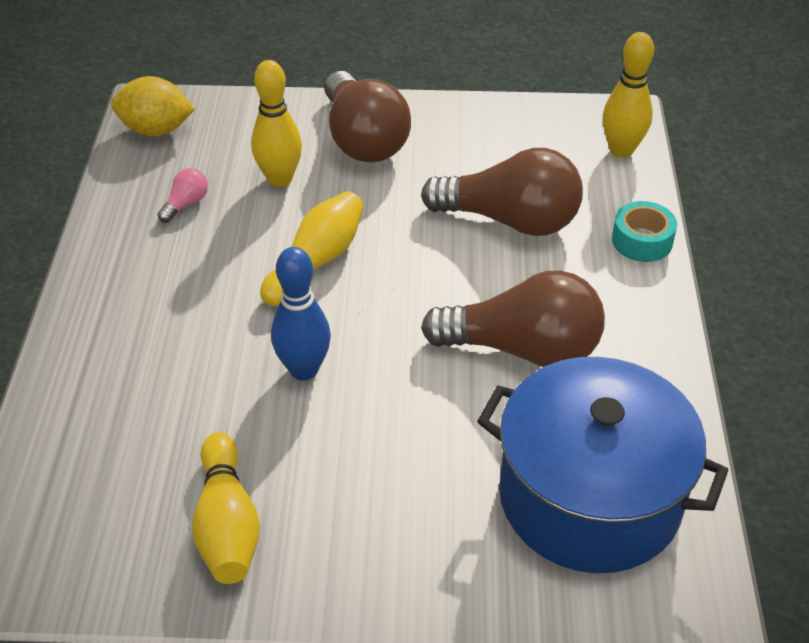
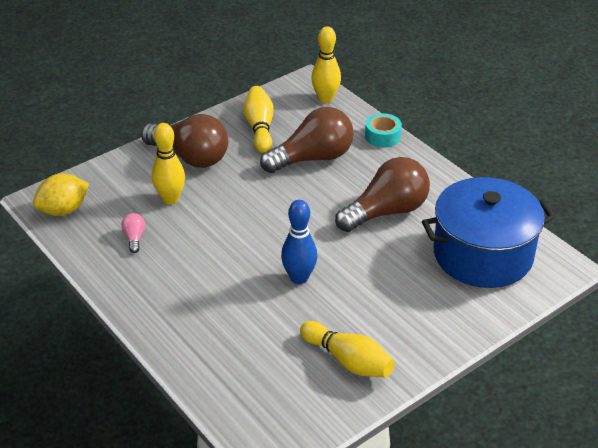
camera: 40 degrees left, 5 degrees down
yellow bowling pin [260,191,364,306] -> yellow bowling pin moved to [243,86,274,153]

